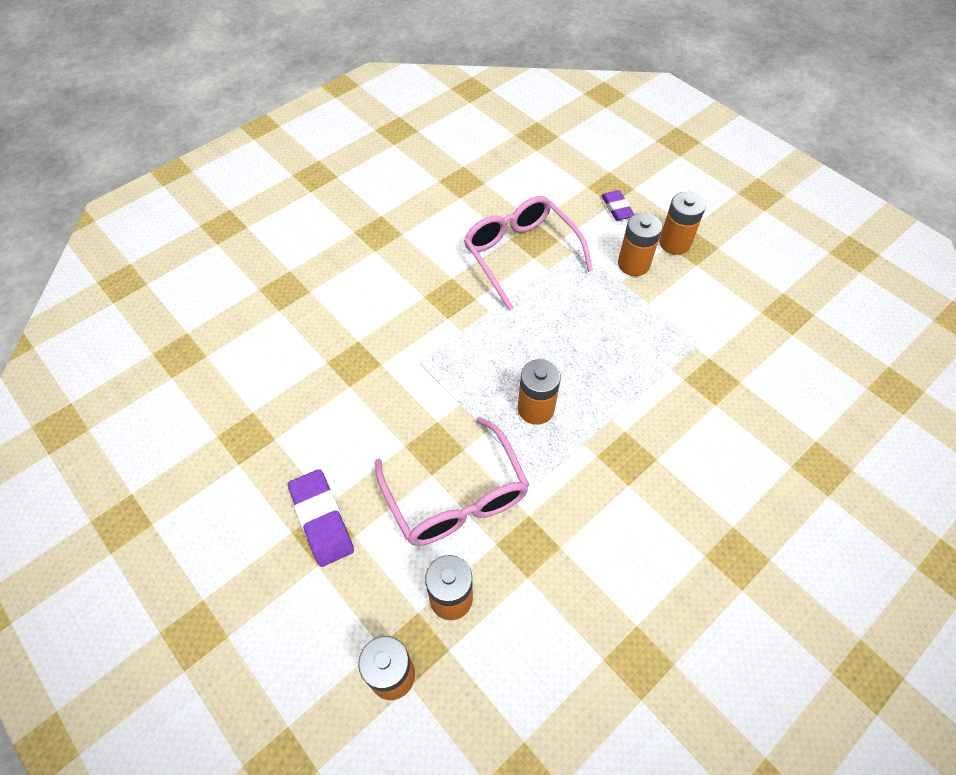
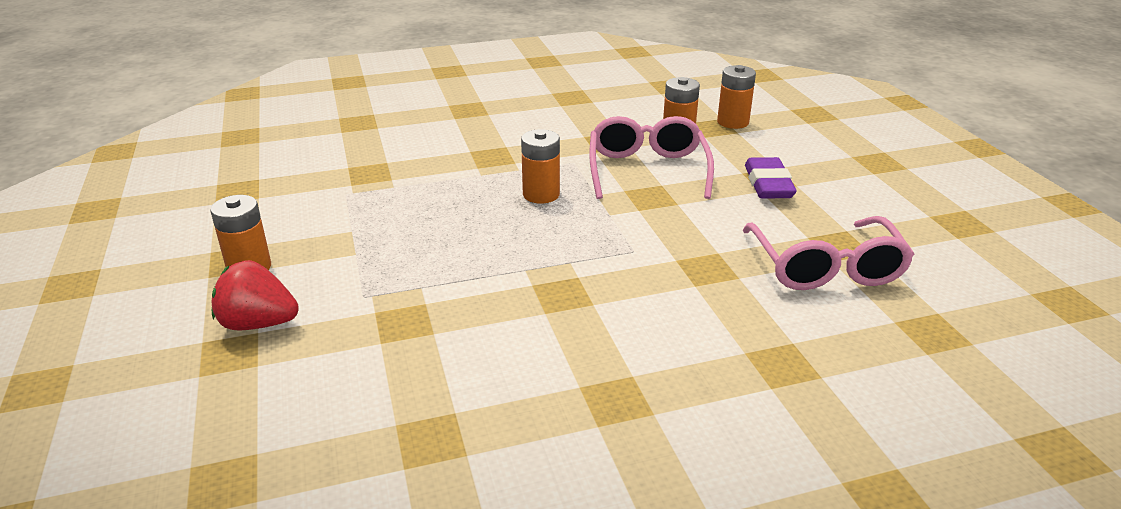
camera: 155 degrees left, 25 degrees down
pink glasses [464,196,593,311] -> pink glasses moved to [742,216,915,290]
purple eraser [601,190,635,221] -> red strawberry [211,260,299,331]
orange battery [618,213,662,276] -> none

